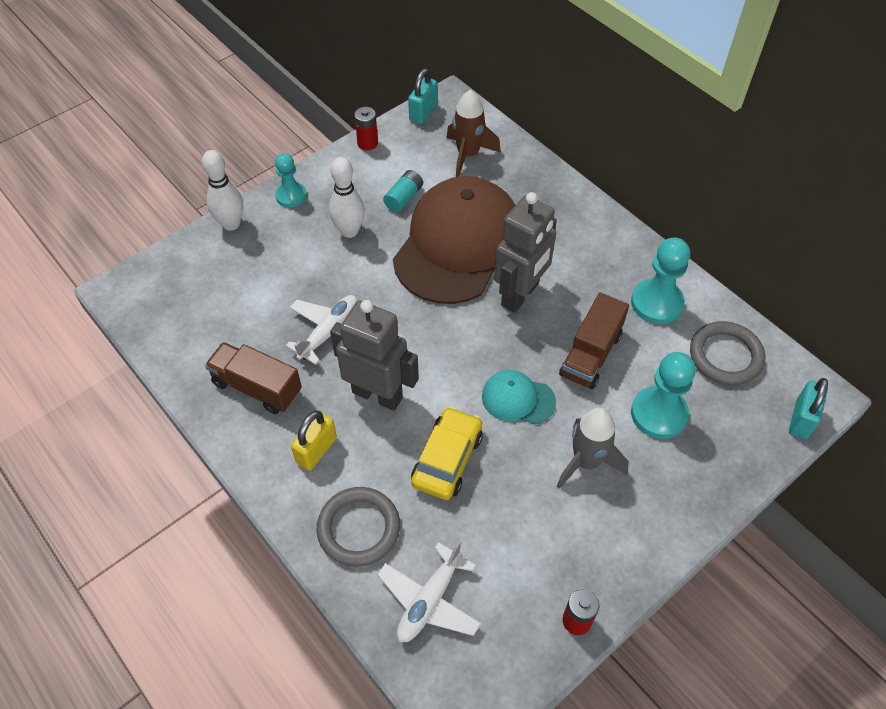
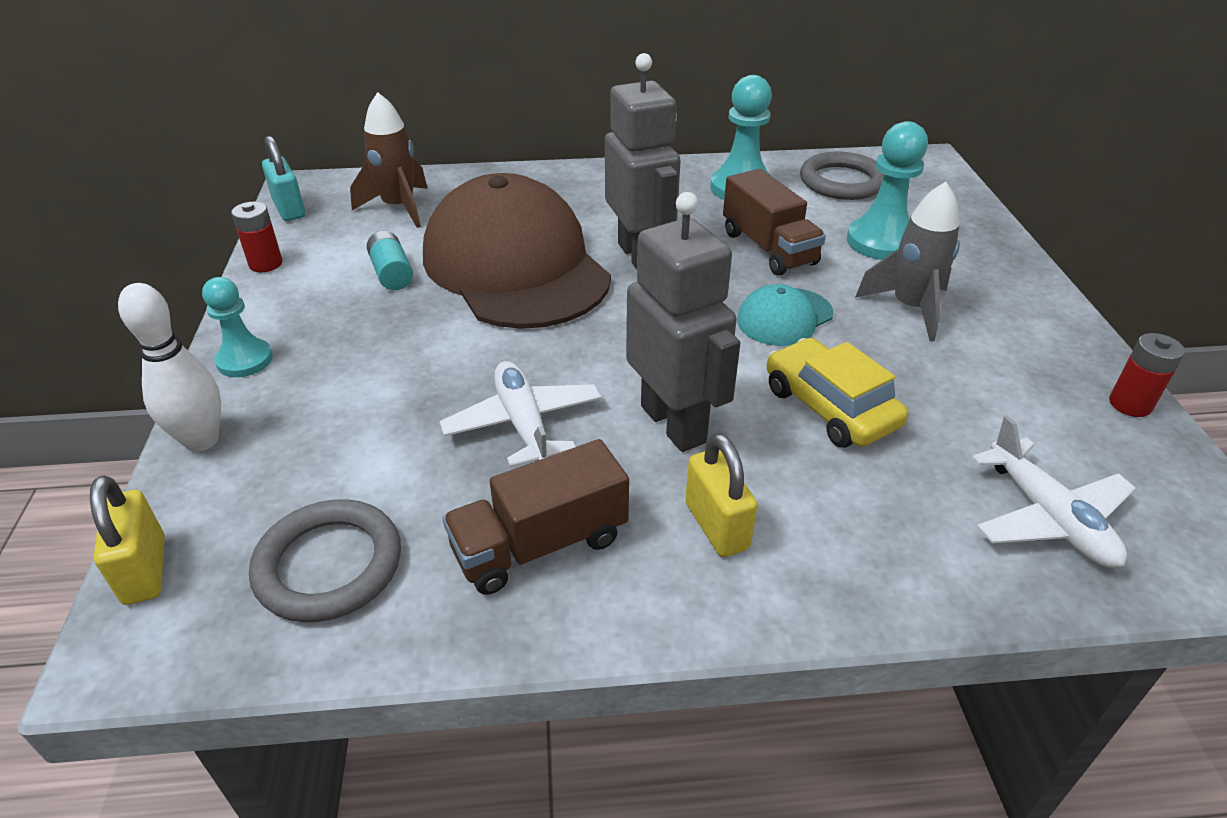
camera: 55 degrees left, 15 degrees down
grey ring [317,487,400,567] -> grey ring moved to [249,499,401,622]
white bowling pin [329,157,365,238] -> none
grey robot [330,300,419,411] -> grey robot turned 90 degrees clockwise [626,192,740,452]
turquoise padlock [789,378,828,439] -> none
none -> yellow padlock [90,475,165,605]

